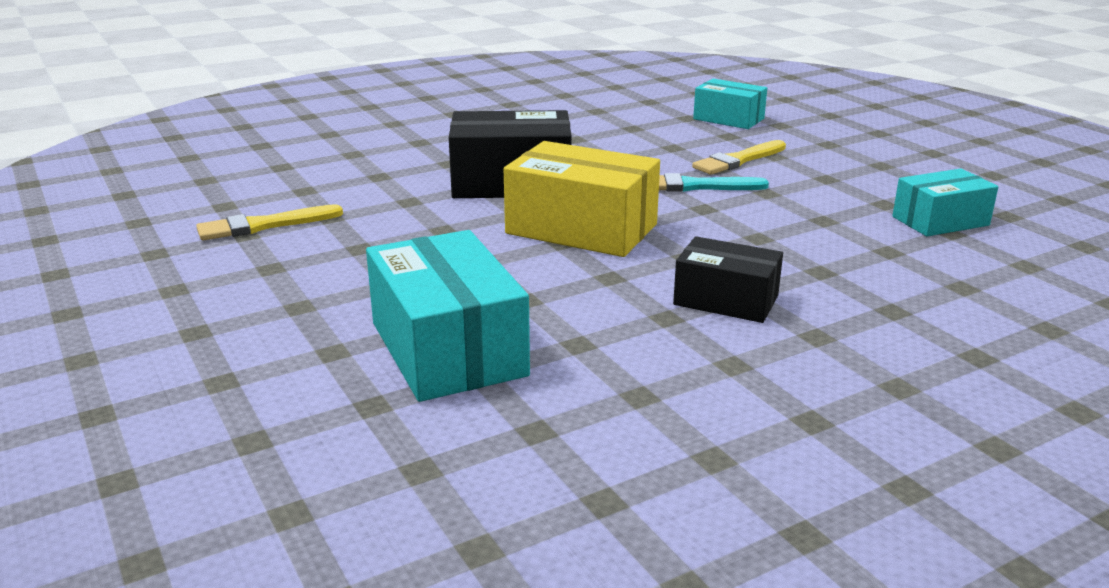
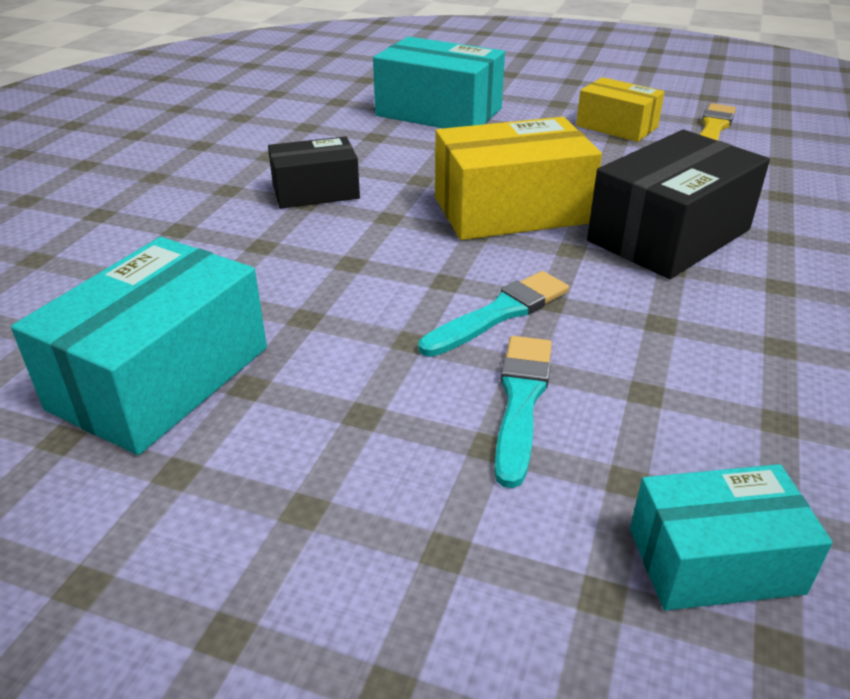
camera: 140 degrees right, 10 degrees up
yellow brush [692,140,786,175] -> turquoise brush [494,336,552,488]
turquoise box [892,169,998,236] -> turquoise box [11,237,267,455], size x1.63
none -> yellow box [576,77,665,142]

